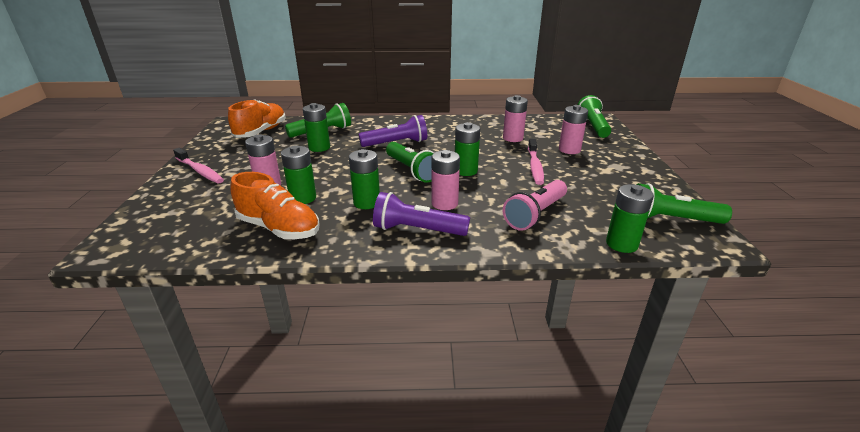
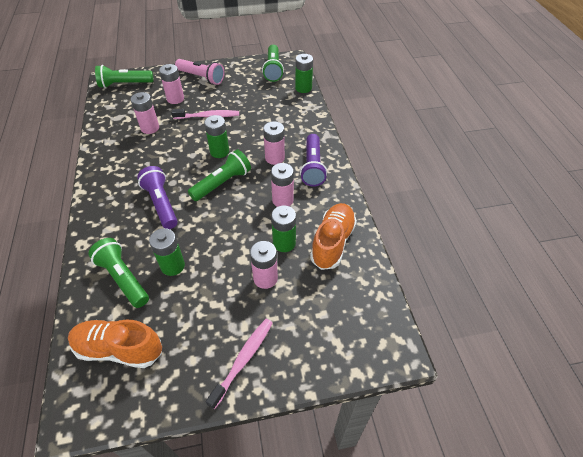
camera: 100 degrees left, 20 degrees up
green battery [349,149,380,209] -> pink battery [271,163,294,207]
pink flashlight [503,180,567,231] -> pink flashlight moved to [175,59,225,85]

